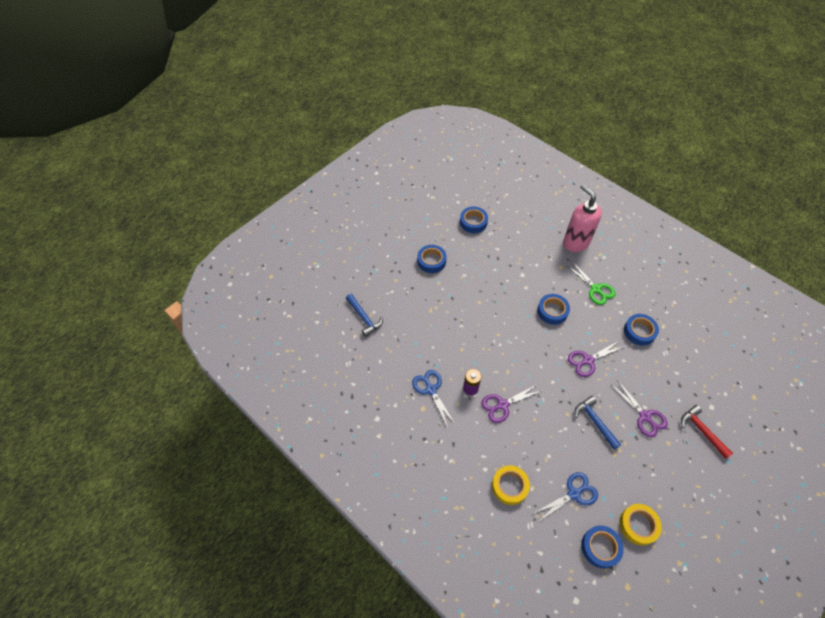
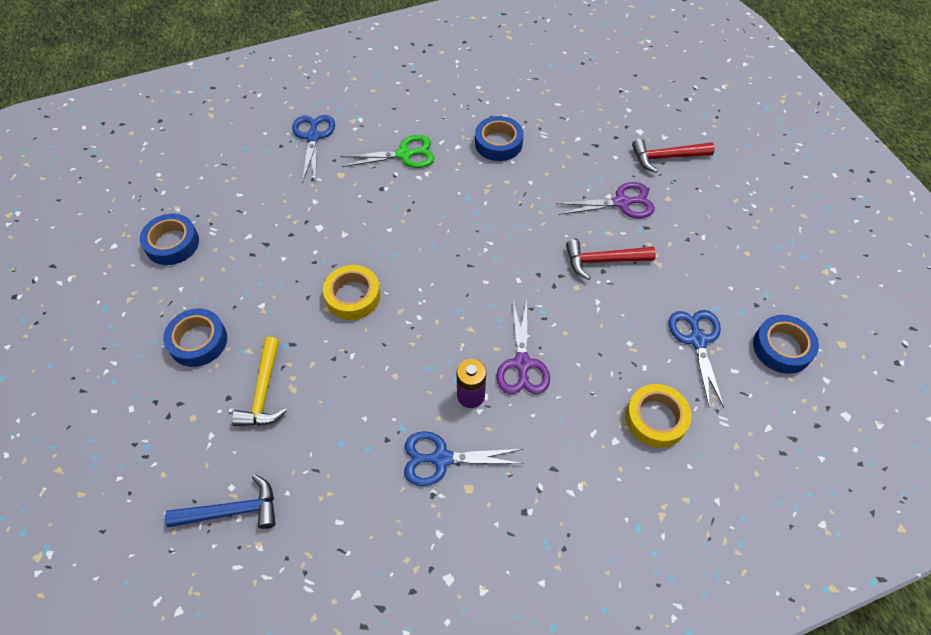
camera: 65 degrees left, 0 degrees up
blue tape [537,294,570,325] -> none
pink soap dispenser [563,184,602,252] -> blue scissors [292,115,335,183]
purple scissors [568,341,625,377] -> none
blue hammer [575,396,621,449] -> red hammer [566,239,656,280]
yellow tape [619,504,662,546] -> yellow tape moved to [323,265,380,320]
none -> yellow hammer [232,337,287,426]

